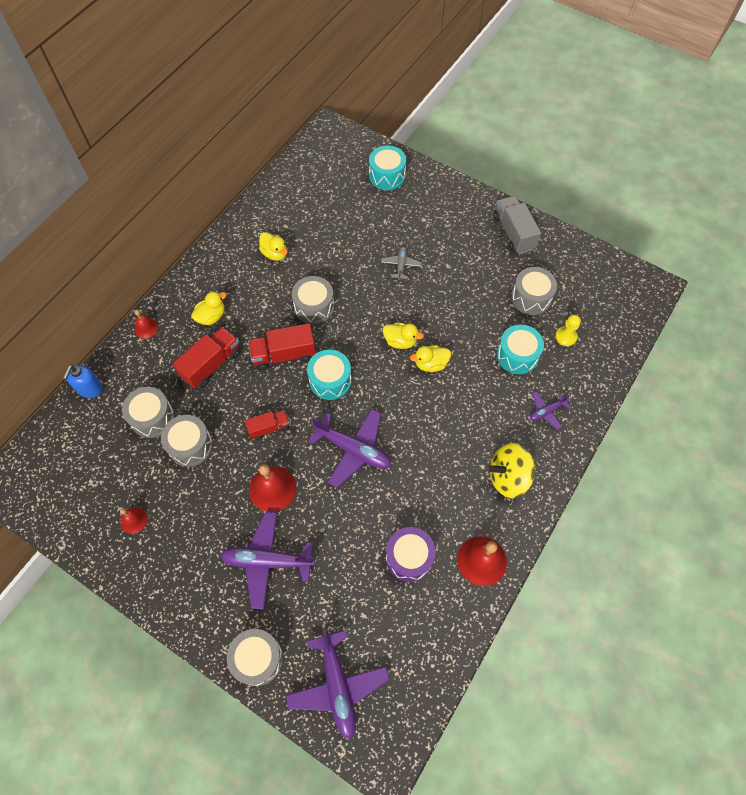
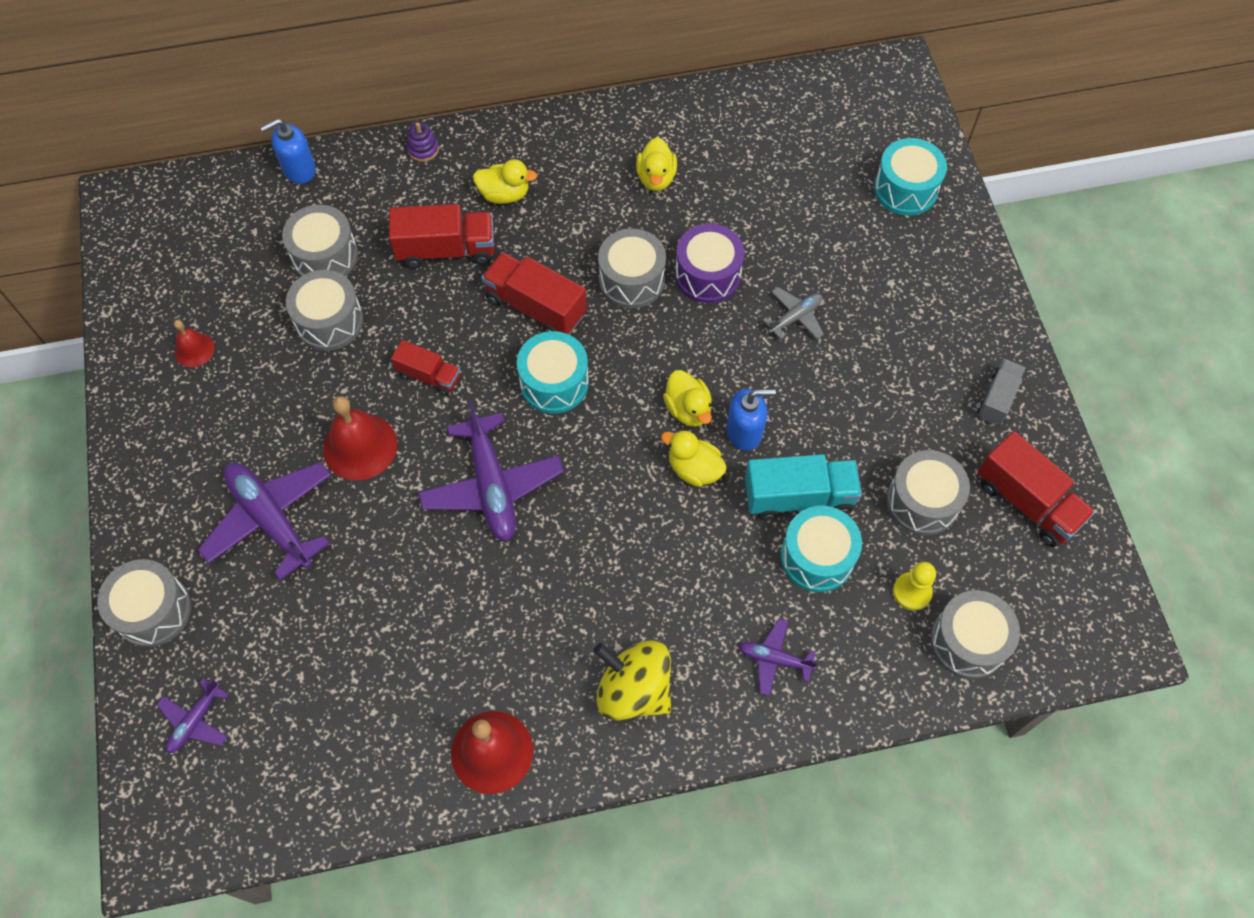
camera: 45 degrees right, 0 degrees up
red bell [134,310,158,338] -> purple stacking toy [407,122,439,162]
purple plane [286,629,390,739] -> purple plane [157,679,229,753], size x0.52
purple drum [386,527,436,582] -> purple drum moved to [675,224,745,303]
grey truck [494,196,541,254] -> grey truck [978,359,1025,425], size x0.61
none -> blue soap dispenser [726,389,776,451]
none -> turquoise truck [745,454,862,520]
none -> grey drum [930,590,1020,679]
none -> red truck [978,431,1095,547]

